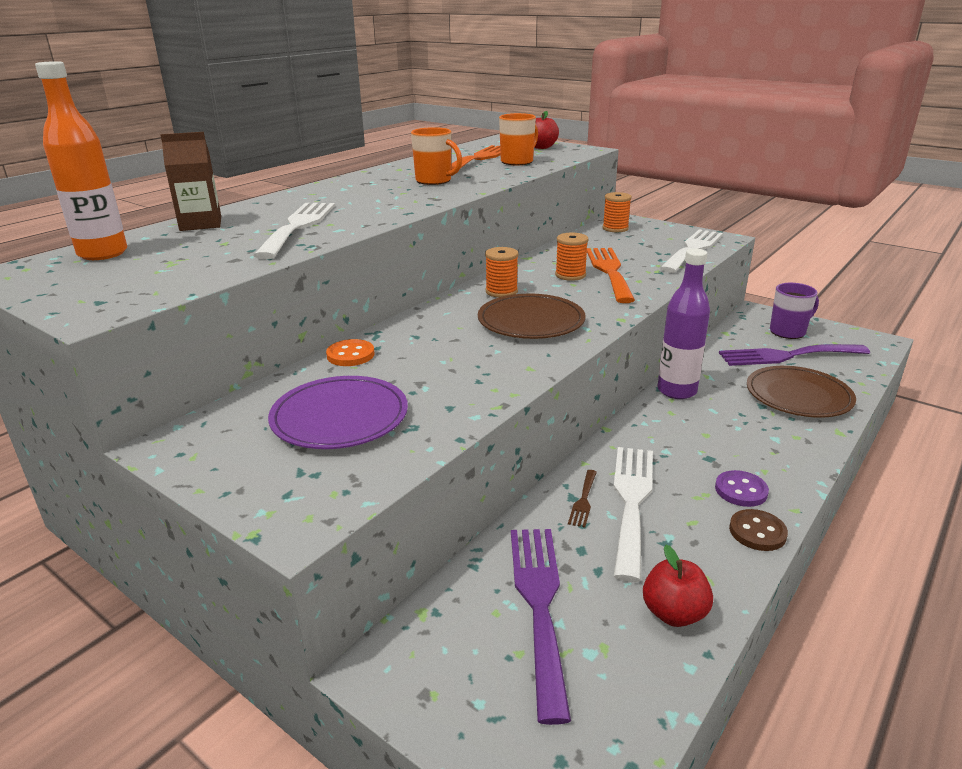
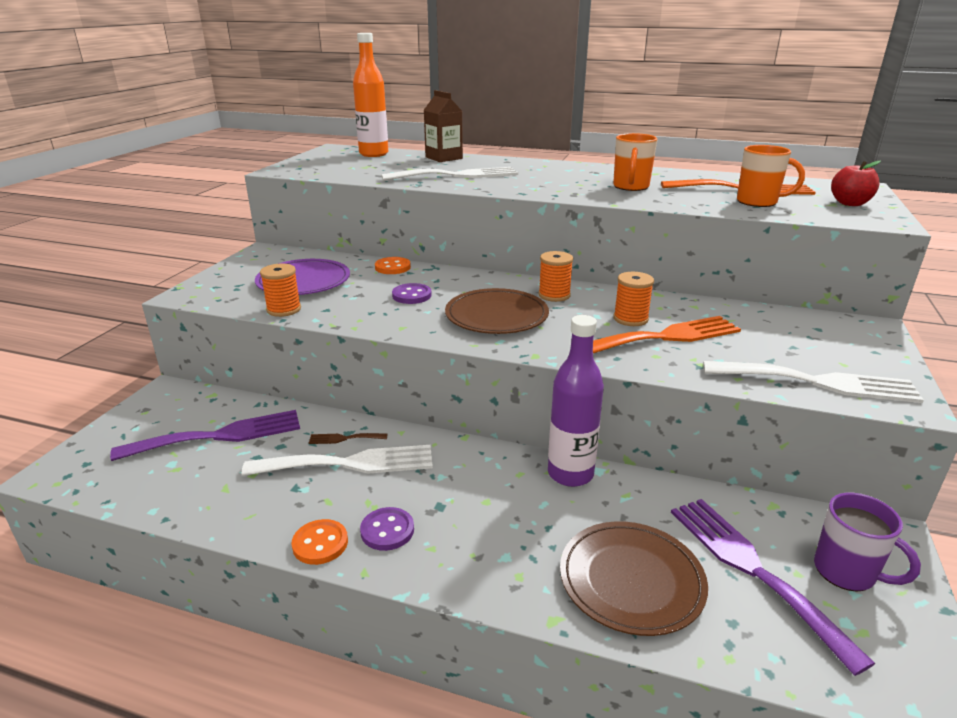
camera: 70 degrees right, 0 degrees up
orange spool [602,192,632,232] -> orange spool moved to [260,264,301,317]
red apple [643,545,713,627] -> none
brown button [729,509,788,551] -> orange button [292,519,348,565]
none -> purple button [392,283,432,304]

